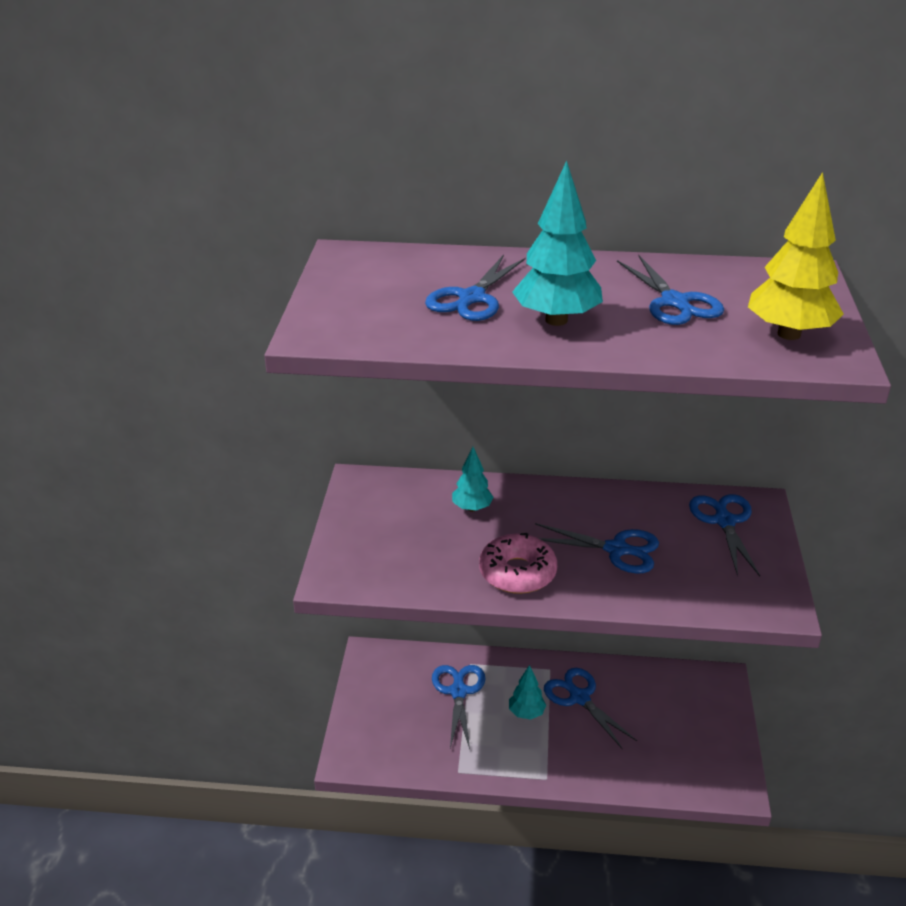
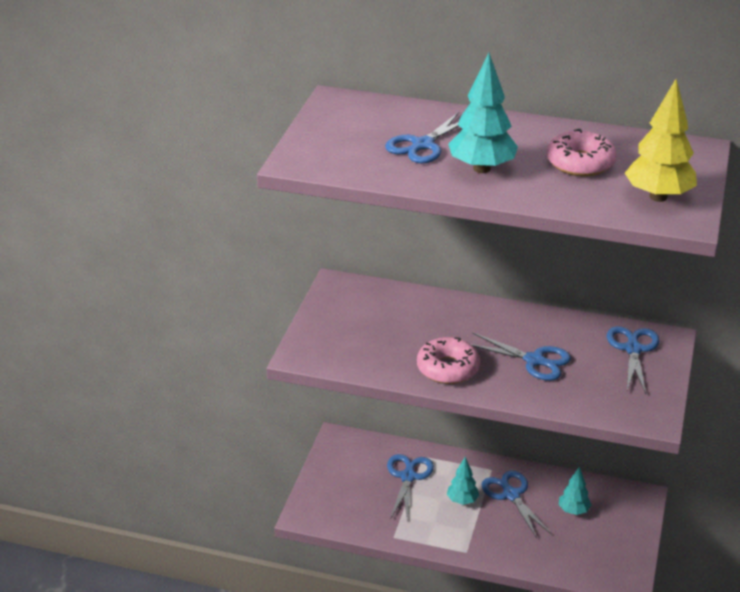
camera: 10 degrees right, 0 degrees up
turquoise tree [452,447,494,512] -> turquoise tree moved to [559,467,591,515]
blue scissors [617,255,724,325] -> pink donut [547,129,617,176]

